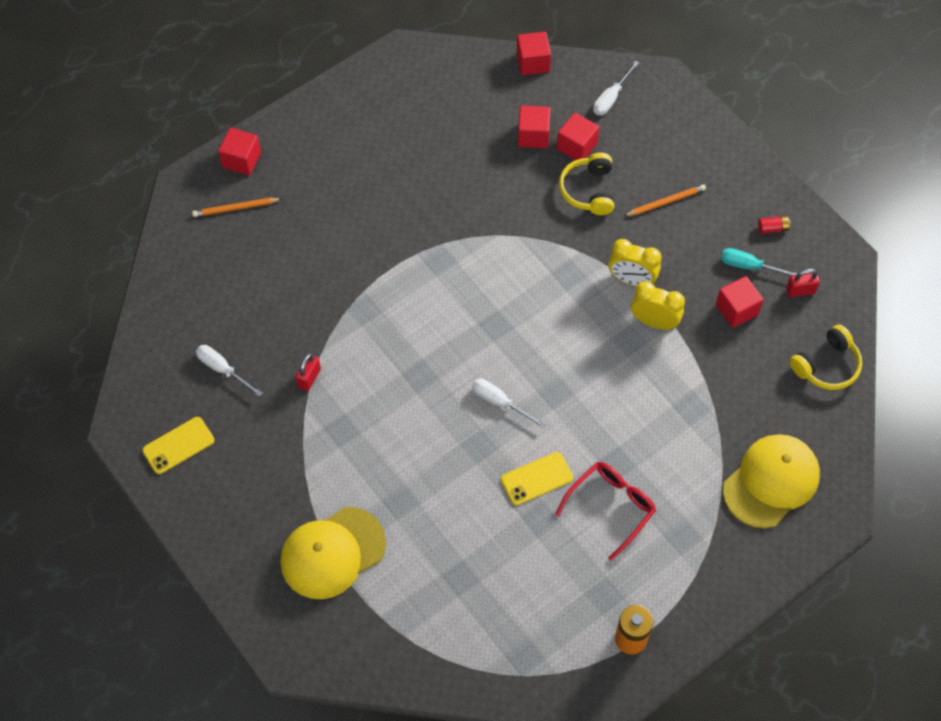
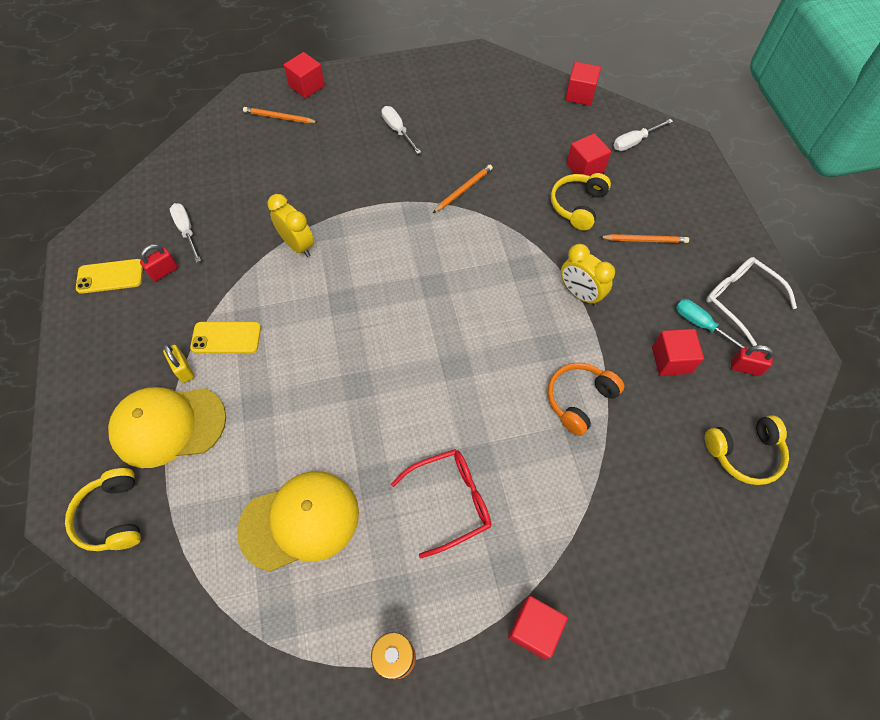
camera: 25 degrees right, 0 degrees up
red padlock [295,353,321,391] -> red padlock moved to [140,244,178,282]
white screwdriver [472,379,546,428] -> white screwdriver moved to [381,106,421,154]
yellow phone [501,452,573,505] -> yellow phone moved to [190,322,261,353]
red cube [518,105,550,148] -> red cube moved to [508,596,568,659]
yellow clock [631,281,685,330] -> yellow clock moved to [267,194,314,257]
yellow cap [723,434,820,528] -> yellow cap moved to [237,471,359,572]
red battery [758,215,791,234] -> white glasses [706,257,797,346]
none -> yellow headphones [65,468,141,551]
none -> yellow padlock [163,344,194,383]
none -> orange pencil [433,165,493,213]
none -> orange headphones [548,362,624,436]

